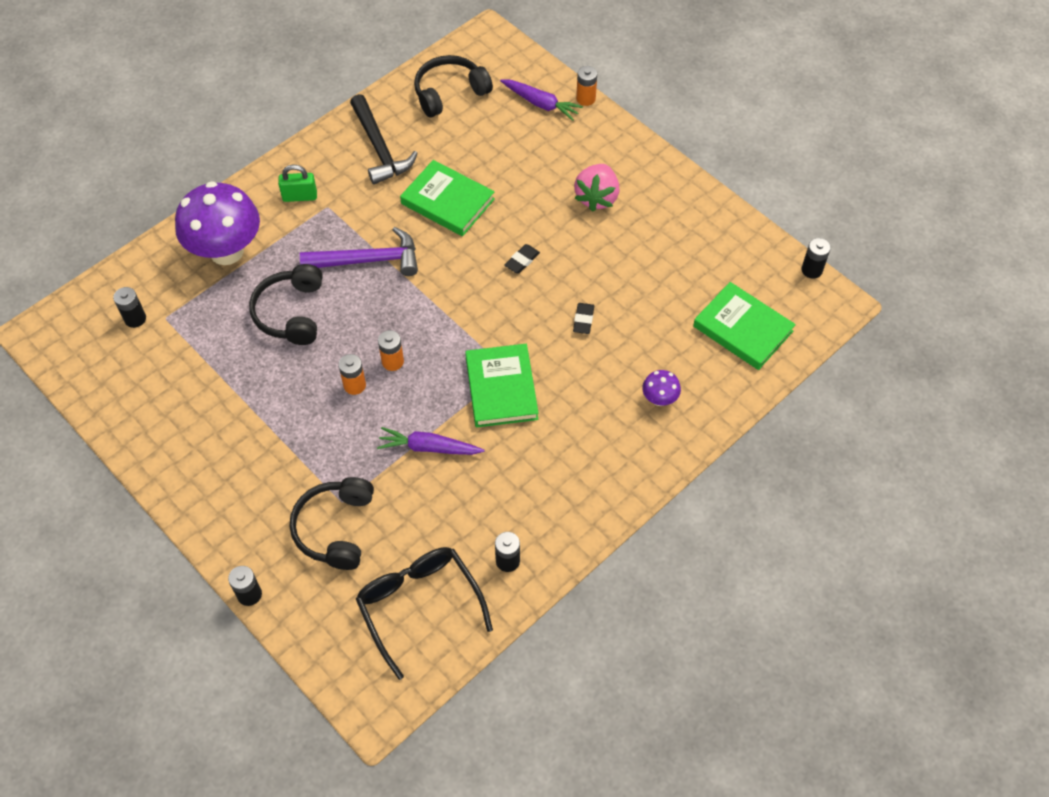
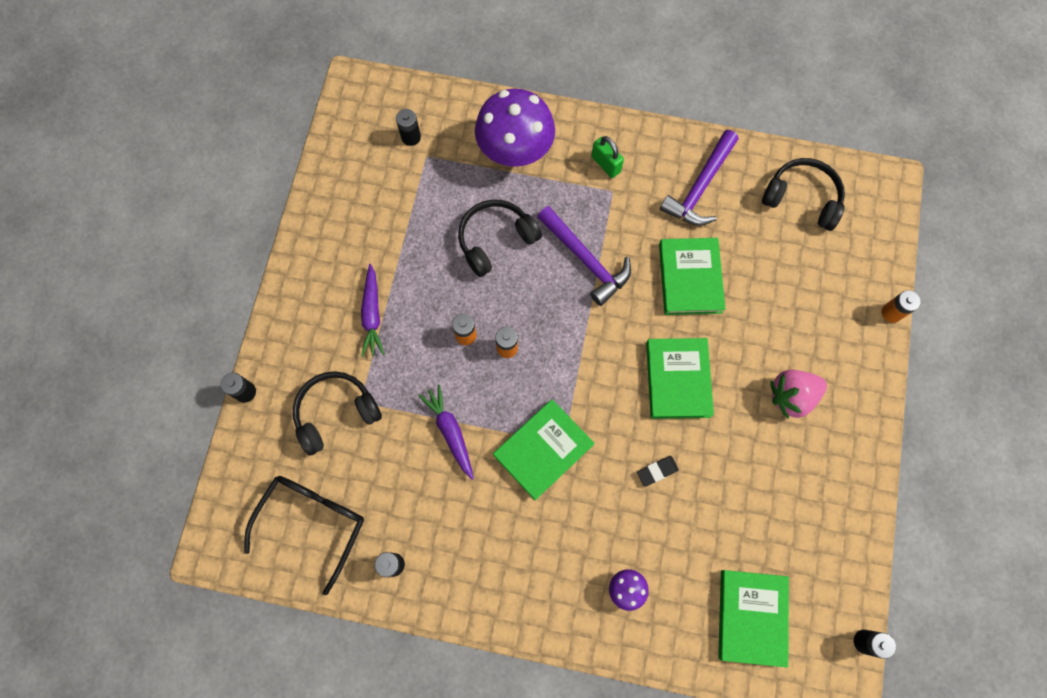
camera: 55 degrees right, 15 degrees up
black hammer [350,94,418,185] -> purple hammer [660,130,738,226]
purple carrot [500,79,583,121] -> purple carrot moved to [361,264,385,357]
black eraser [504,244,540,273] -> green book [646,338,714,419]

